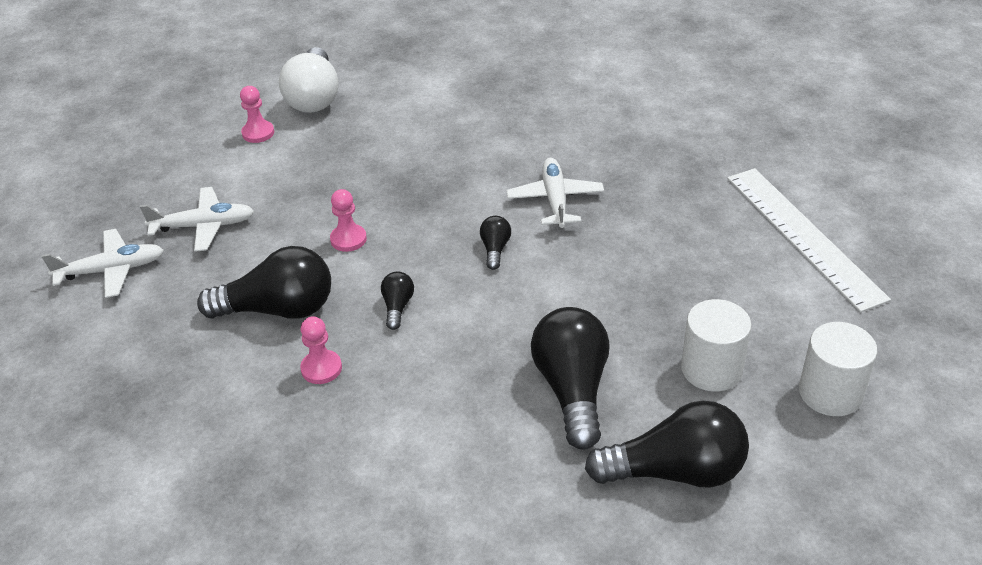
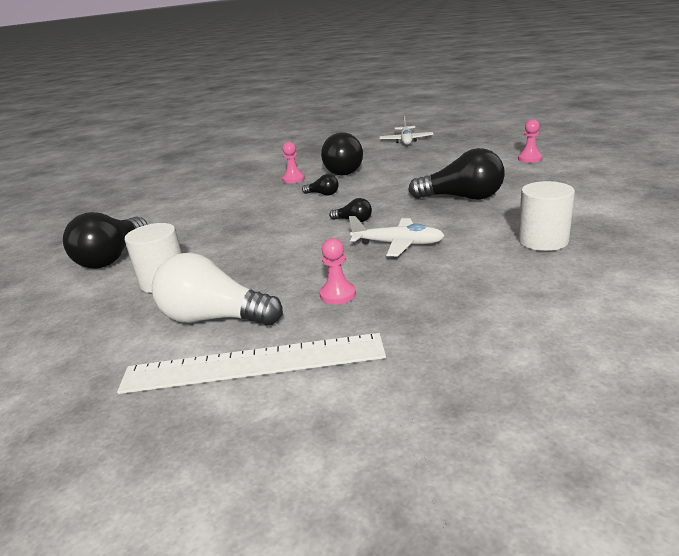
camera: 110 degrees right, 15 degrees down
white plane [140,187,254,252] -> none
white light bulb [279,47,338,113] -> white light bulb moved to [152,253,283,326]
pink pawn [330,189,367,252] -> pink pawn moved to [320,238,356,304]
black light bulb [531,307,610,449] -> black light bulb moved to [408,148,505,200]
white cylinder [799,322,877,416] -> white cylinder moved to [518,181,575,251]

